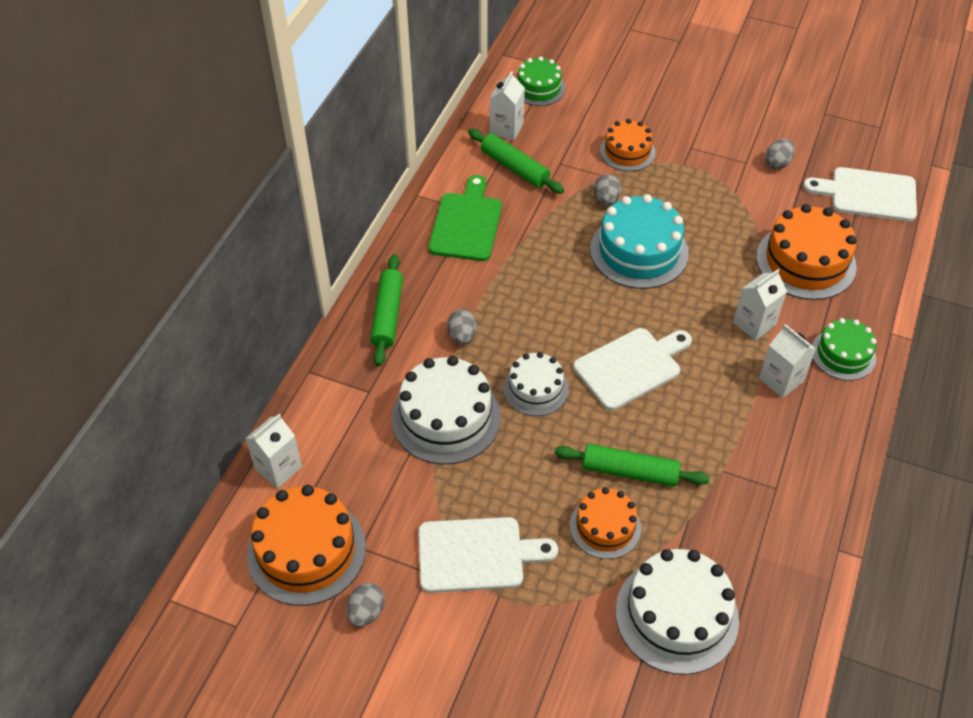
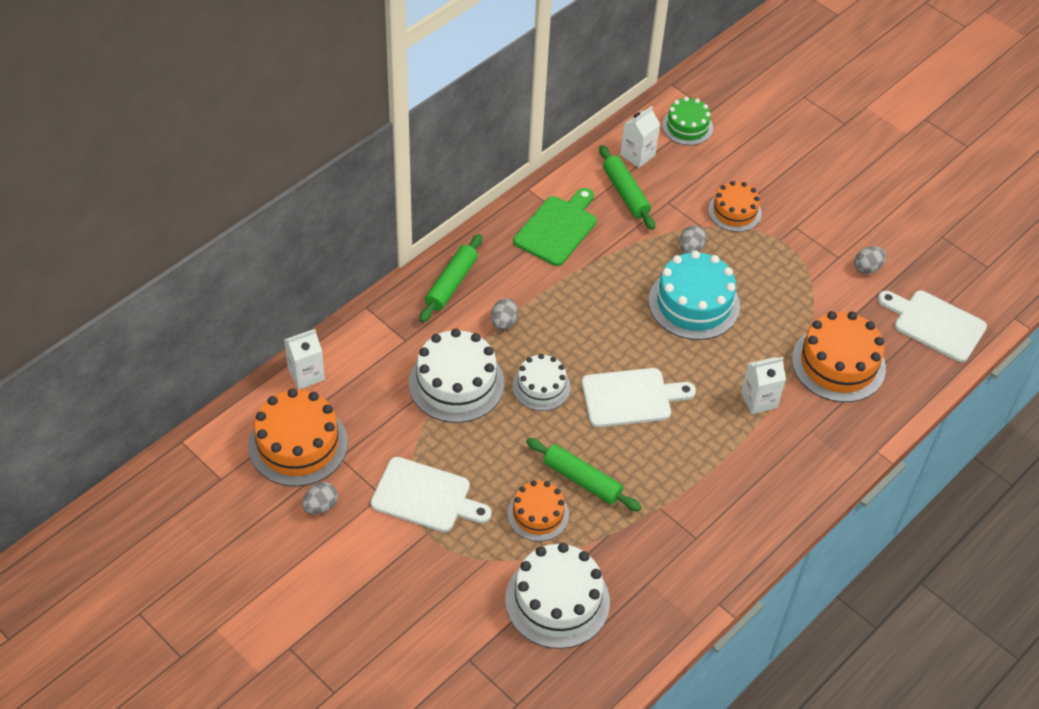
camera: 20 degrees right, 0 degrees up
white carton [759,324,816,398] -> none
green cake [812,318,877,381] -> none

